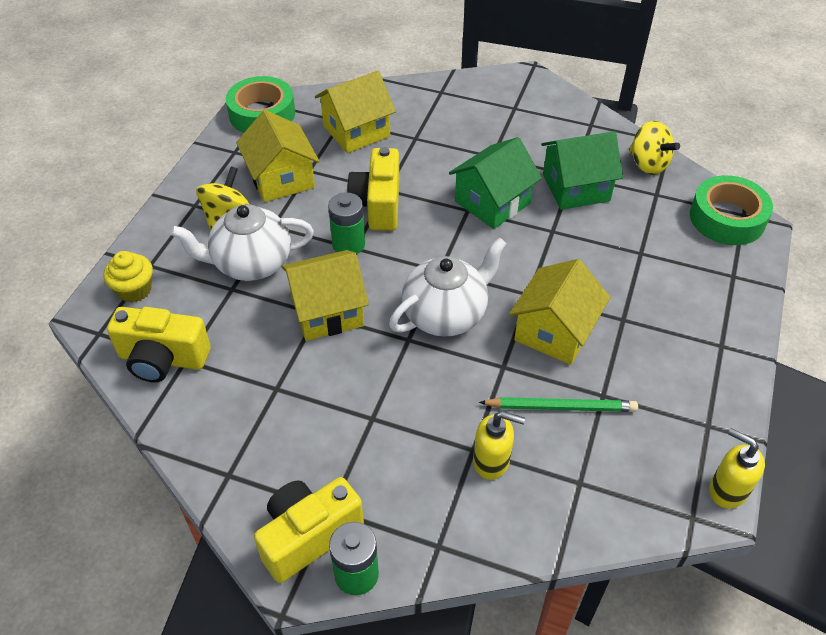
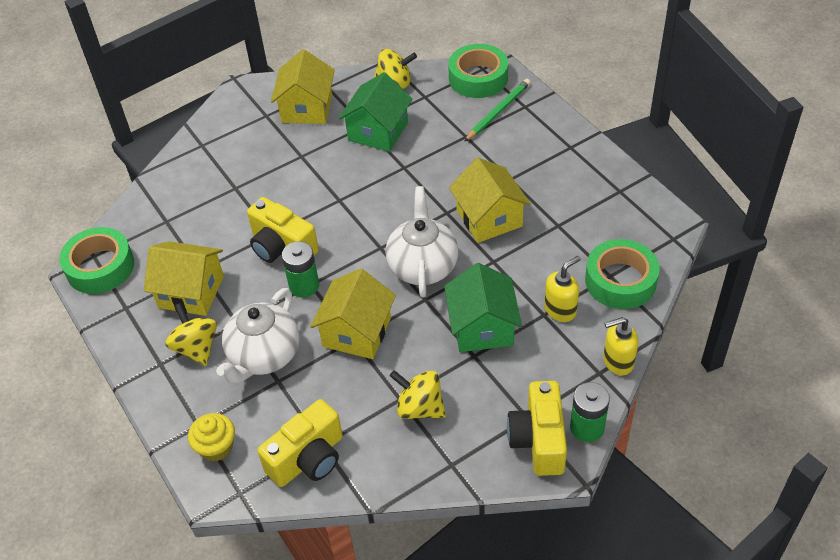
camera: 50 degrees left, 0 degrees up
yellow house [315,71,396,153] -> yellow house moved to [271,49,335,124]
green house [449,137,542,229] -> green house moved to [444,263,522,352]
green pencil [479,397,638,412] -> green pencil moved to [464,79,531,142]
yellow soap dispenser [709,428,765,509] -> yellow soap dispenser moved to [603,317,639,376]
none -> yellow spinning top [390,370,446,419]
none -> green tape [585,239,660,309]

